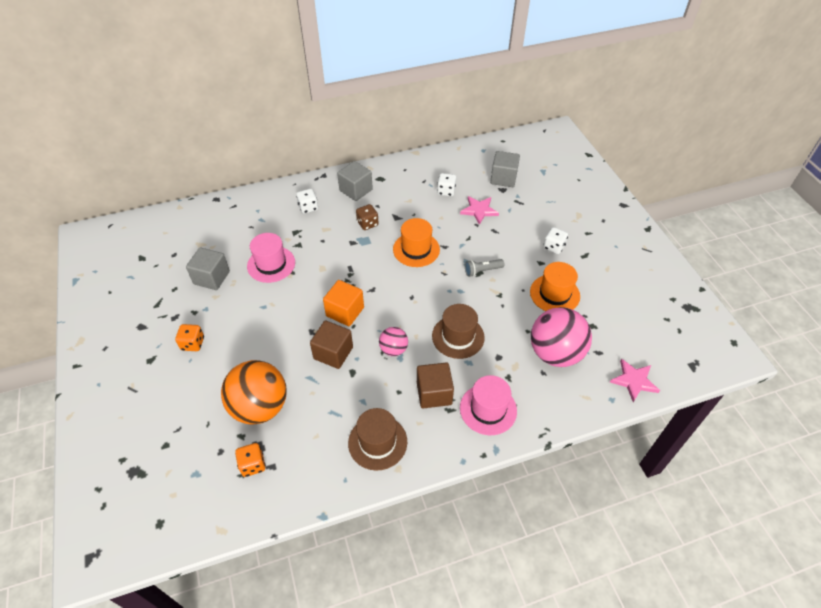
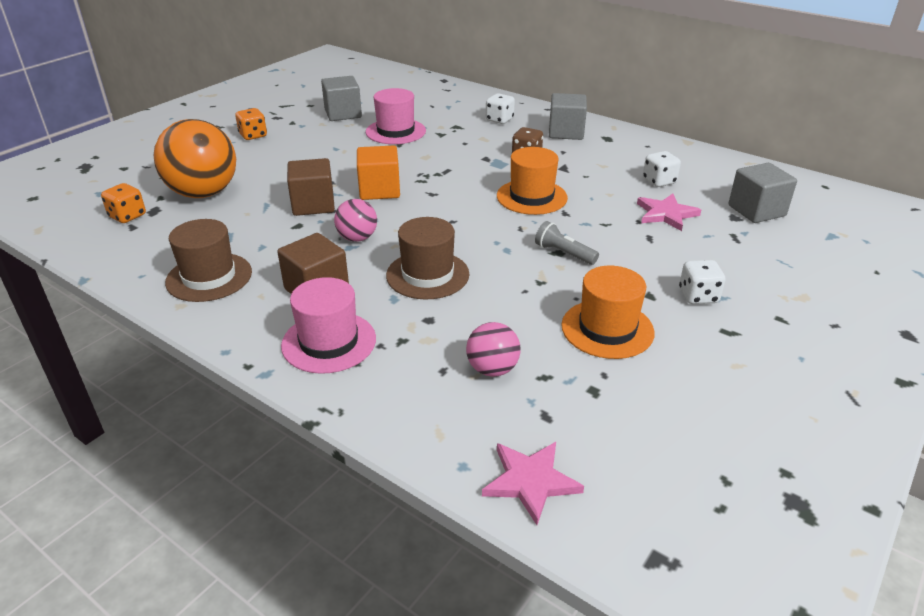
camera: 55 degrees right, 15 degrees down
pink ball [531,307,592,367] -> pink ball [466,322,521,377], size x0.50

